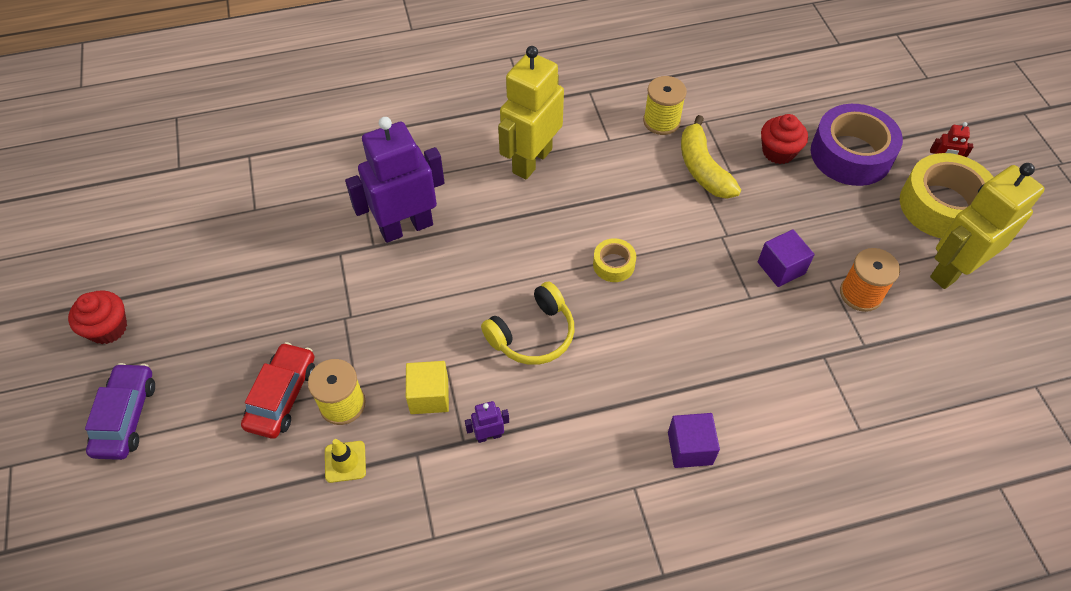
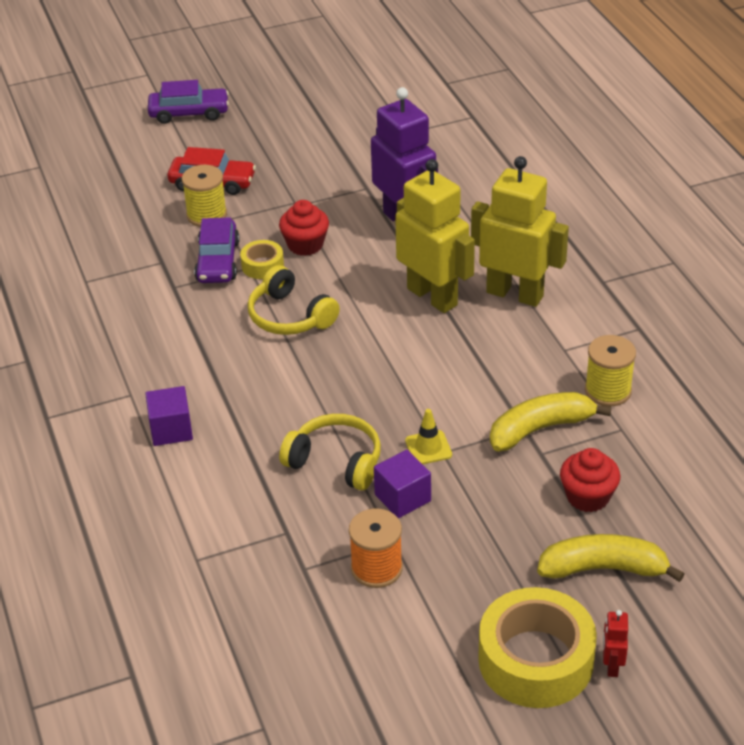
camera: 85 degrees right, 15 degrees down
red cupcake [68,290,127,344] -> red cupcake moved to [279,200,329,256]
yellow traffic cone [325,439,366,483] -> yellow traffic cone moved to [405,409,452,464]
yellow cube [406,361,449,414] -> purple car [194,217,240,283]
purple robot [465,401,509,443] -> none
yellow tape [593,238,636,282] -> yellow tape moved to [240,240,284,279]
purple tape [811,104,903,186] -> yellow banana [537,534,684,582]
yellow robot [930,163,1045,289] -> yellow robot moved to [395,159,475,313]
none -> yellow headphones [279,414,381,491]

